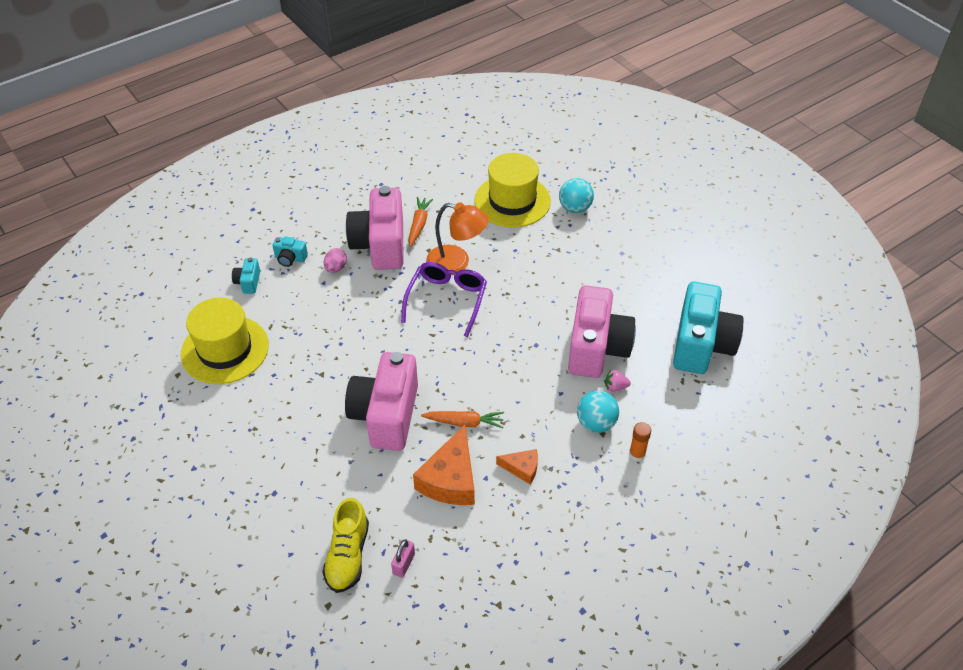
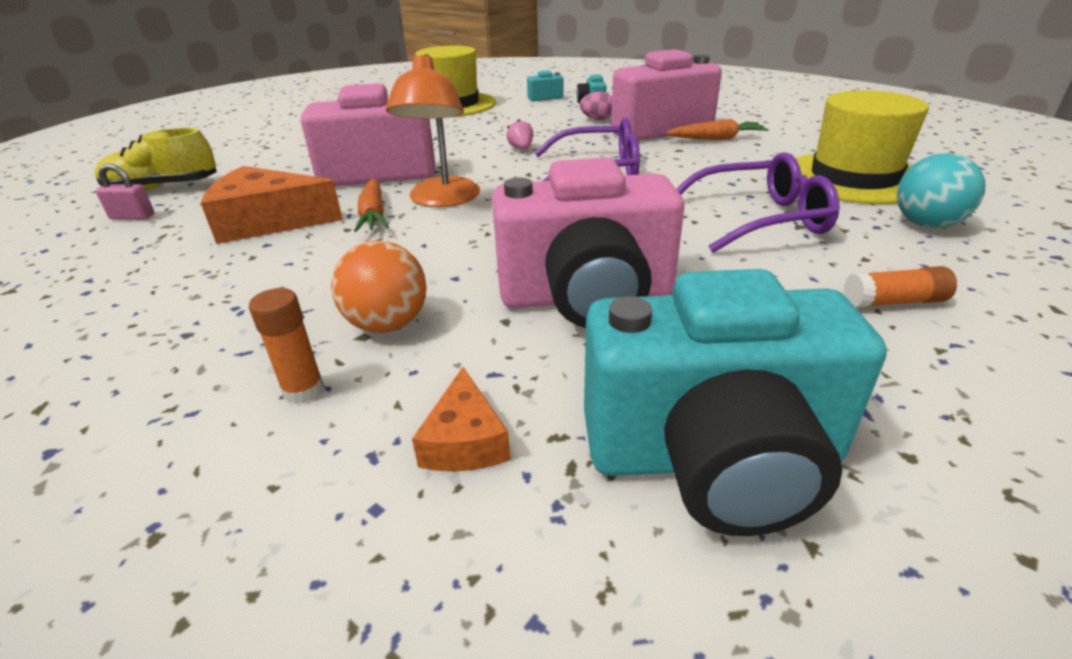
camera: 75 degrees right, 15 degrees down
orange lamp [426,202,489,275] -> orange lamp moved to [386,54,480,207]
orange cheese [496,449,538,485] -> orange cheese moved to [412,367,511,472]
turquoise ball [577,391,619,433] -> orange ball [331,241,427,333]
pink strawberry [605,370,631,392] -> pink strawberry moved to [506,119,534,149]
none -> purple glasses [676,152,840,253]
none -> orange glue stick [844,266,957,308]

